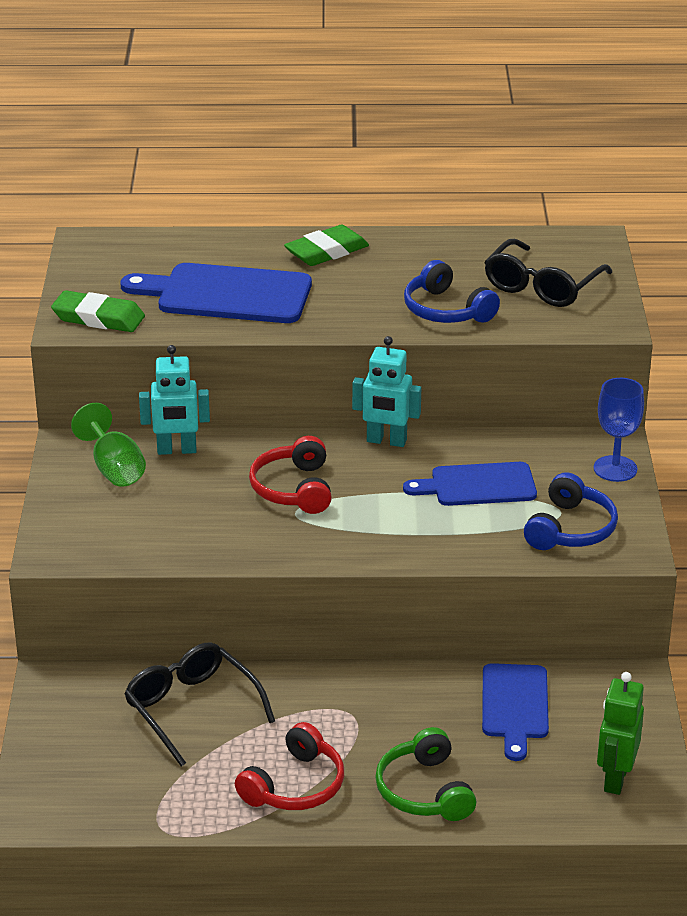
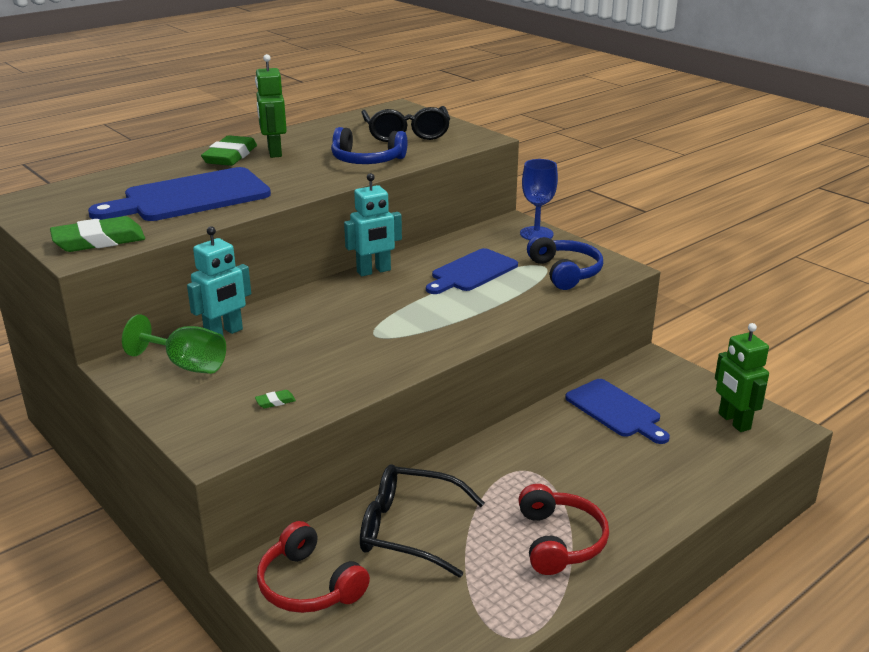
camera: 40 degrees left, 5 degrees down
red headphones [249,436,332,514] -> red headphones moved to [257,521,370,613]
green headphones [375,727,476,821] -> none
none -> green robot [255,54,287,158]
none -> green eraser [255,390,296,408]

